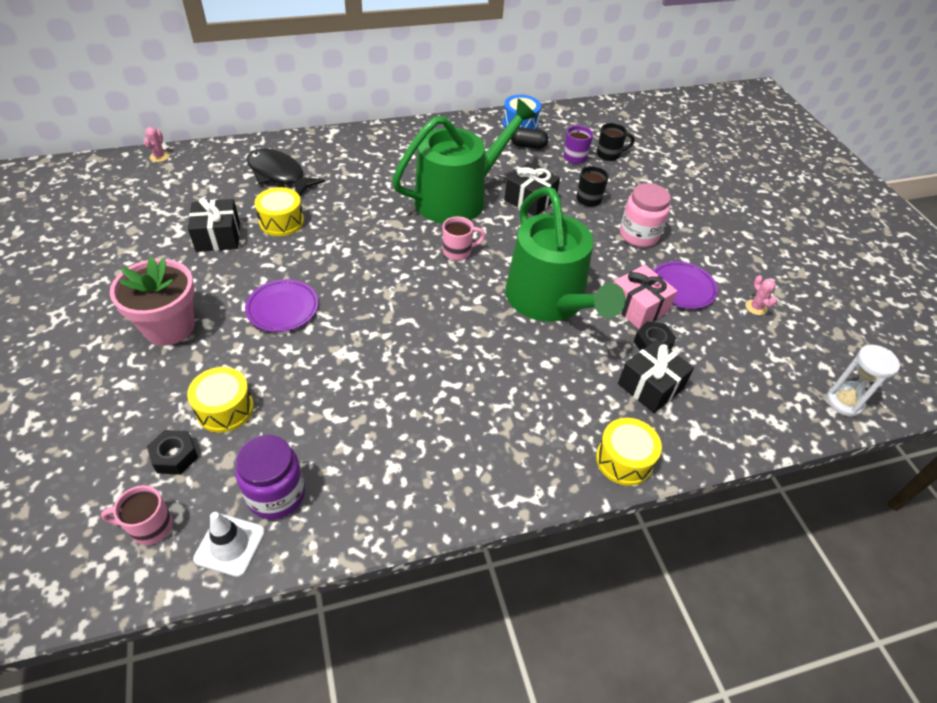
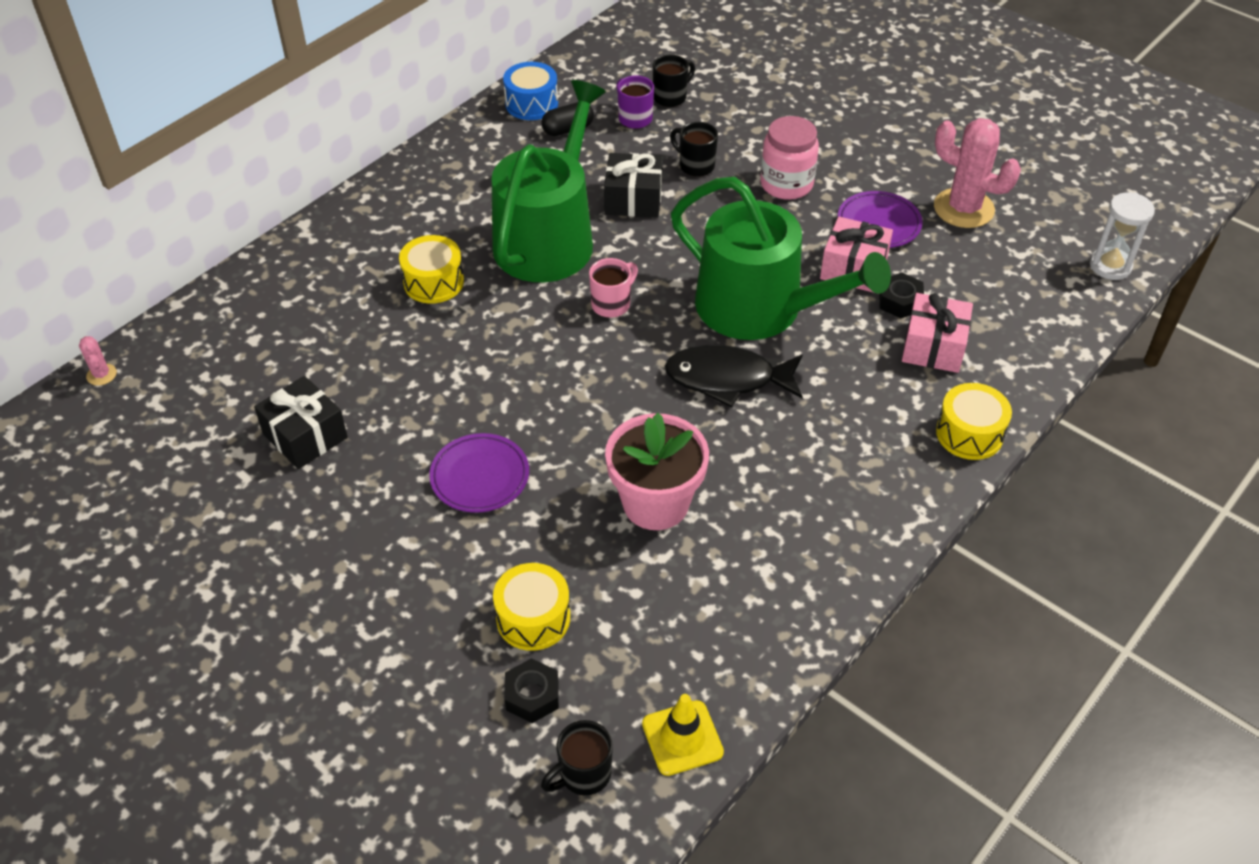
camera: 30 degrees left, 0 degrees up
pink mug [101,485,173,545] -> black mug [541,720,613,795]
pink flower pot [110,257,195,346] -> pink flower pot moved to [605,413,709,530]
white traffic cone [193,512,265,577] -> yellow traffic cone [642,694,724,776]
purple jar [235,435,305,519] -> none
black fish [247,149,325,196] -> black fish moved to [665,345,803,407]
yellow drum [255,187,304,236] -> yellow drum moved to [399,235,464,304]
black gift [618,339,694,413] -> pink gift [902,293,973,373]
pink cactus [745,275,777,315] -> pink cactus [934,118,1021,228], size x2.28

